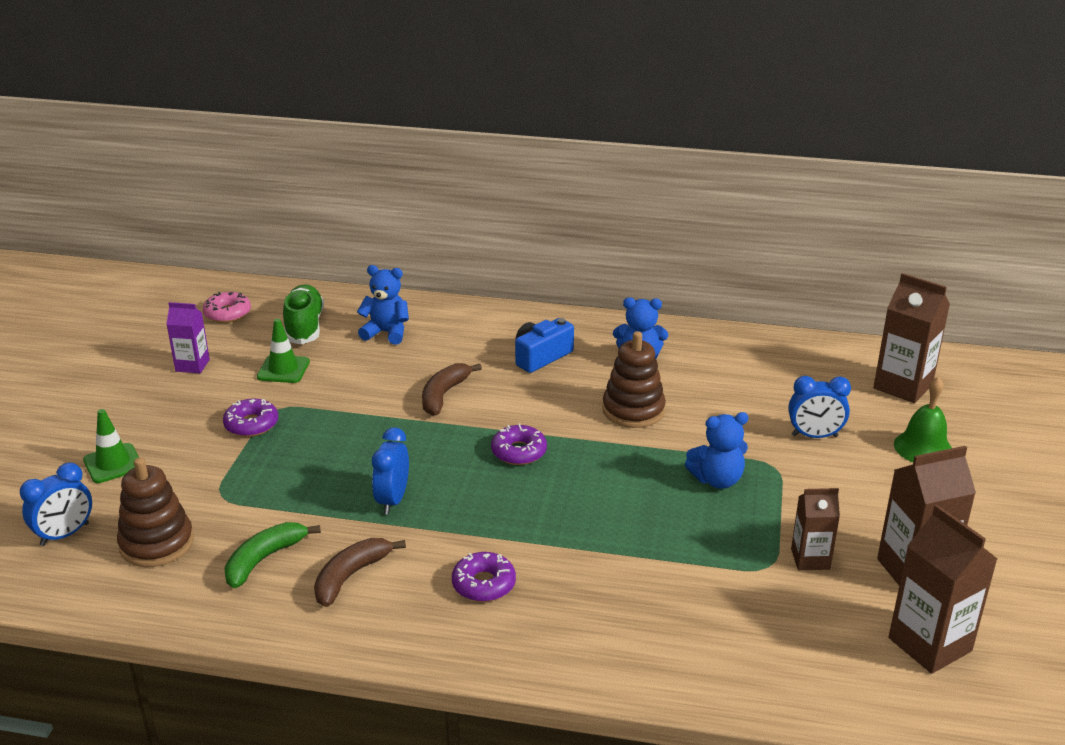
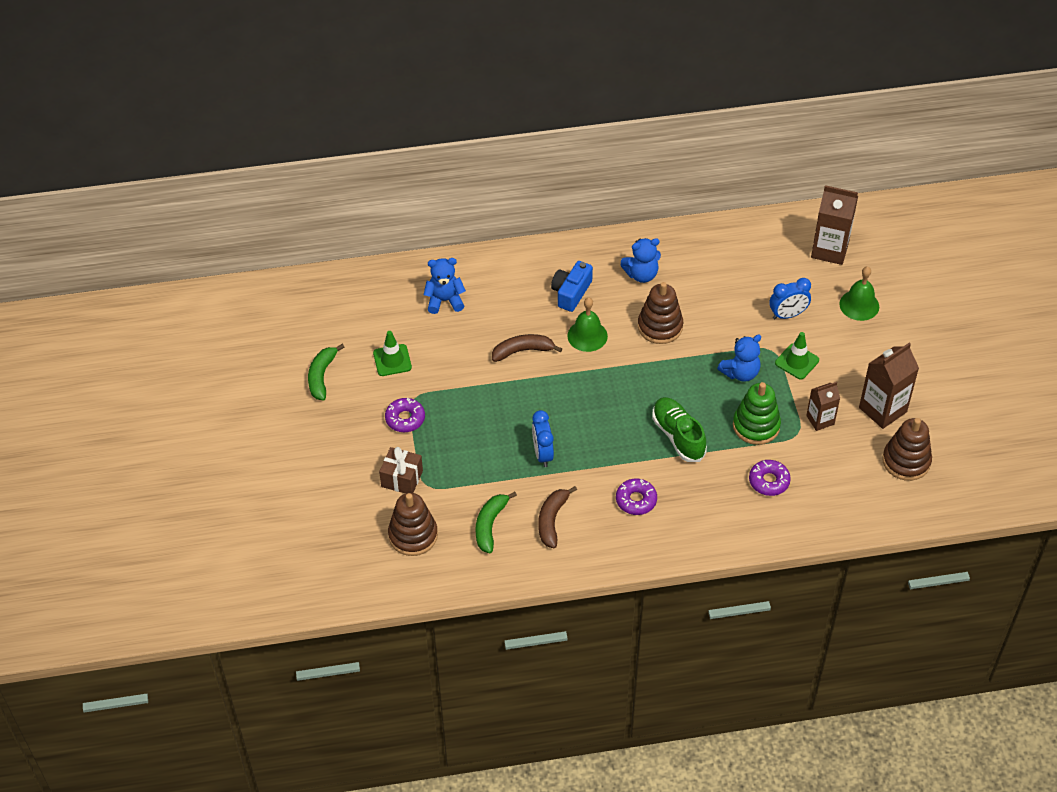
camera: 20 degrees left, 20 degrees up
blue clock [20,463,92,546] -> none
green traffic cone [83,409,139,483] -> green traffic cone moved to [775,332,819,380]
purple carton [167,302,210,373] -> green banana [308,344,344,400]
pink donut [203,292,251,323] -> none
green shoe [283,285,324,344] -> green shoe moved to [652,397,707,462]
brown banana [422,363,482,416] -> brown banana turned 75 degrees clockwise [492,334,562,362]
purple donut [491,424,547,465] -> purple donut moved to [749,460,791,496]
brown carton [888,504,997,674] -> brown stacking toy [882,418,932,481]
none -> brown gift [379,447,423,494]
none -> green bell [567,297,608,352]
none -> green stacking toy [733,382,781,445]

